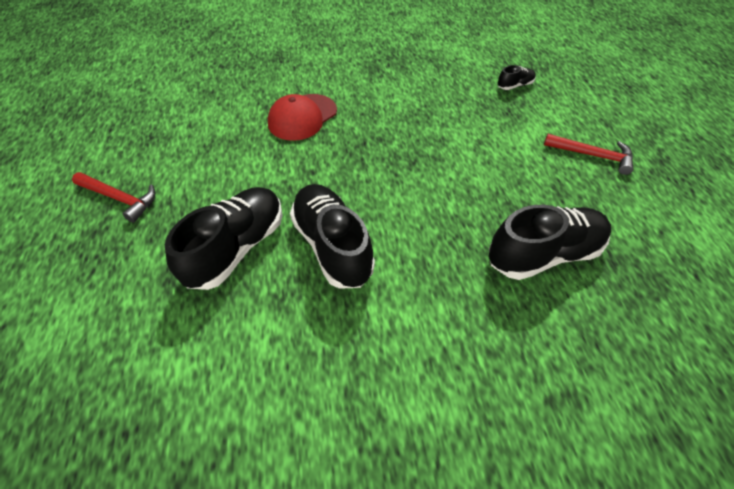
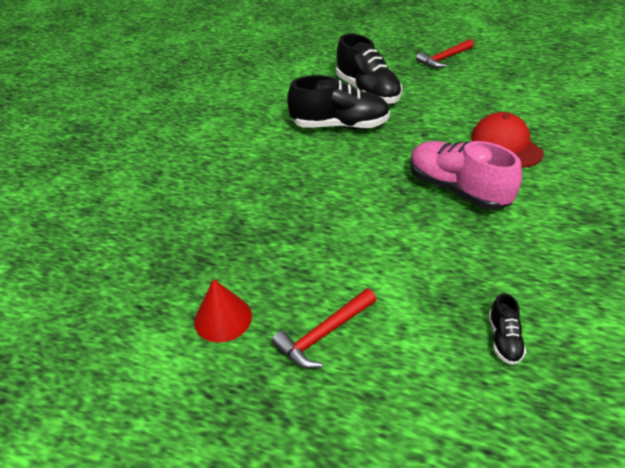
camera: 120 degrees right, 10 degrees down
black shoe [489,205,611,280] -> none
none -> red cone [194,279,252,343]
none -> pink shoe [410,141,522,210]

